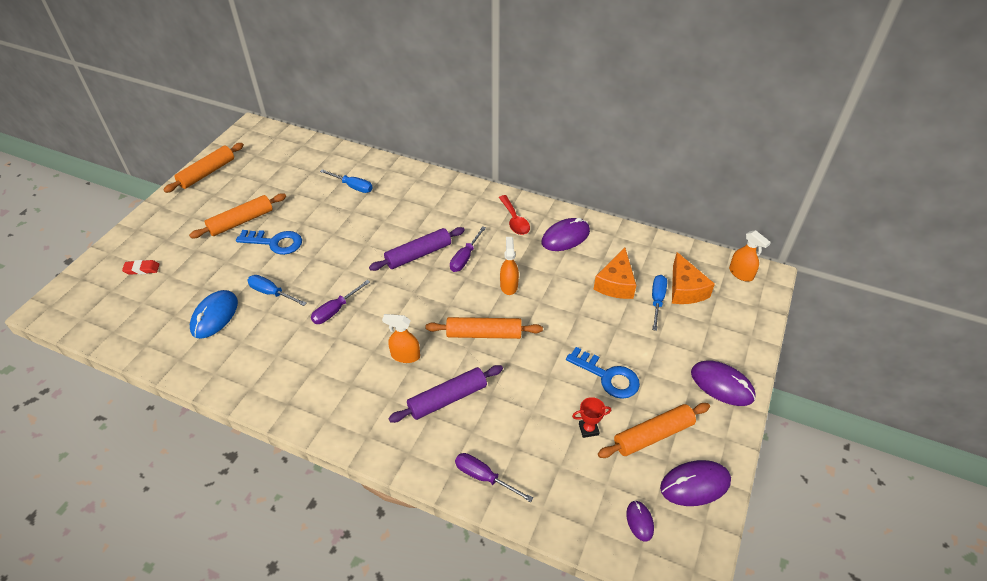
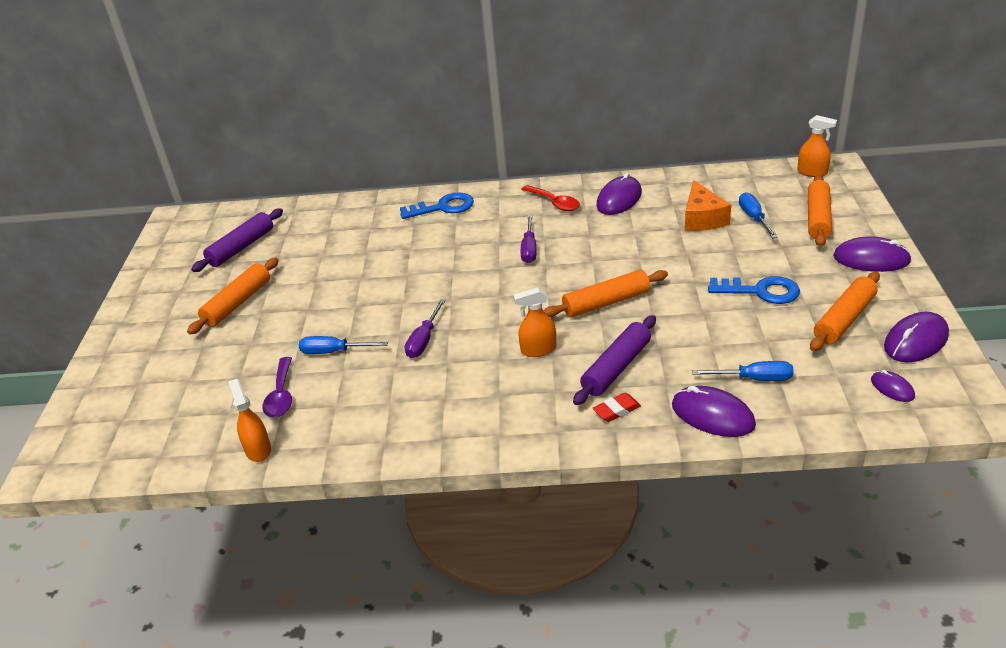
camera: 20 degrees left, 10 degrees down
red eraser [122,260,160,275] -> red eraser moved to [592,393,641,422]
orange rolling pin [164,143,244,193] -> orange rolling pin moved to [808,175,832,247]
blue mouse [190,290,238,339] -> purple spoon [263,357,292,417]
blue key [236,230,302,255] -> blue key moved to [400,192,474,219]
blue screwdriver [320,169,373,193] -> blue screwdriver moved to [692,361,794,381]
purple rolling pin [369,227,465,271] -> purple rolling pin moved to [191,208,283,272]
purple screwdriver [455,453,533,502] -> purple mouse [672,386,756,437]
orange spray bottle [500,237,519,295] -> orange spray bottle moved to [228,379,271,462]
red trophy [572,397,611,438] -> none
orange cheese [672,252,715,304] -> none

